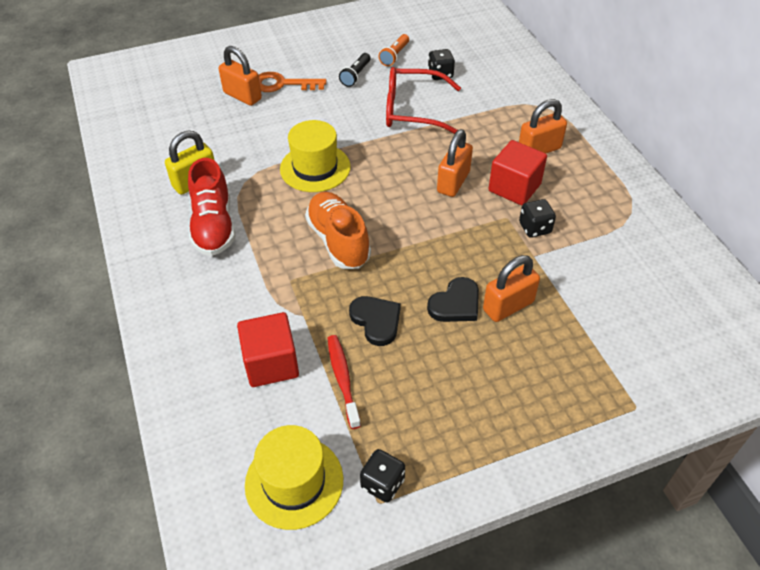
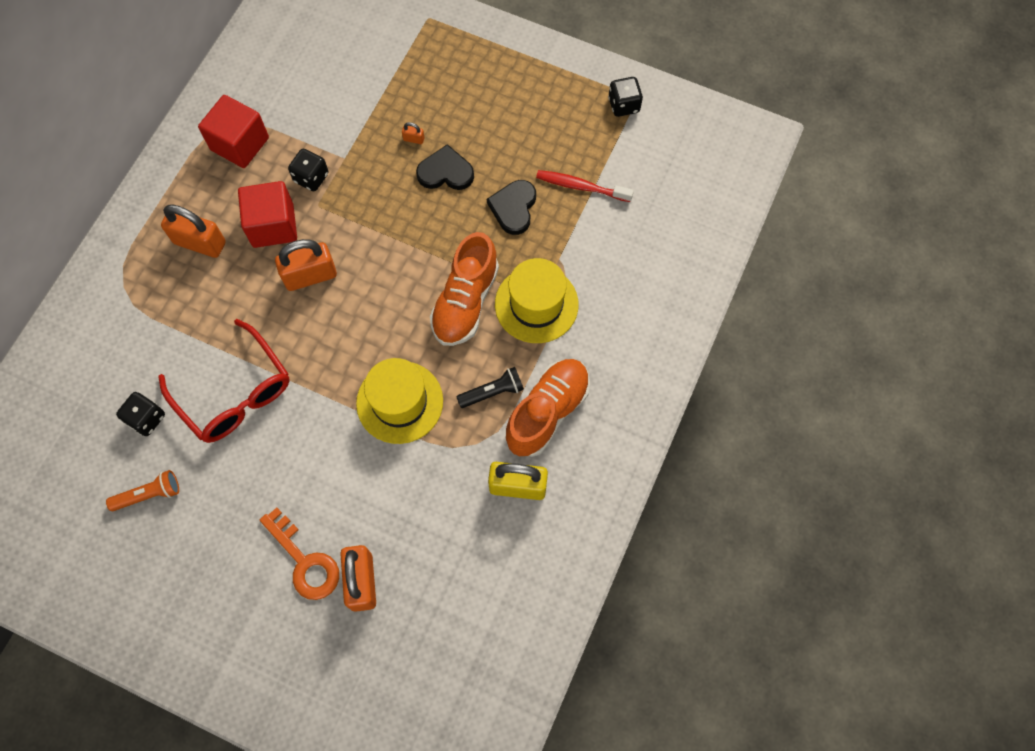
camera: 135 degrees left, 20 degrees up
red shoe [188,158,235,256] -> orange shoe [505,359,590,457]
red cube [237,312,299,387] -> red cube moved to [198,95,269,168]
yellow hat [245,425,343,530] -> yellow hat moved to [495,258,579,343]
red toothbrush [328,335,361,429] -> red toothbrush turned 75 degrees clockwise [536,170,634,202]
black flashlight [339,53,371,87] -> black flashlight moved to [456,367,524,408]
orange padlock [483,255,540,322] -> orange padlock [402,122,424,144], size x0.42

